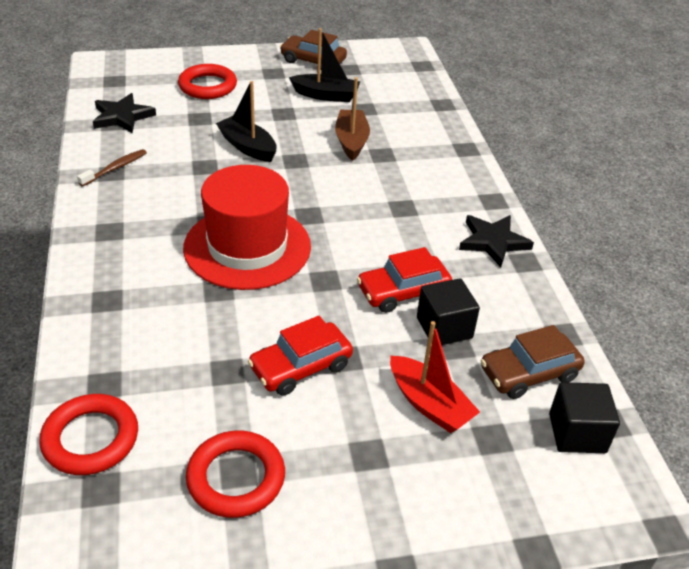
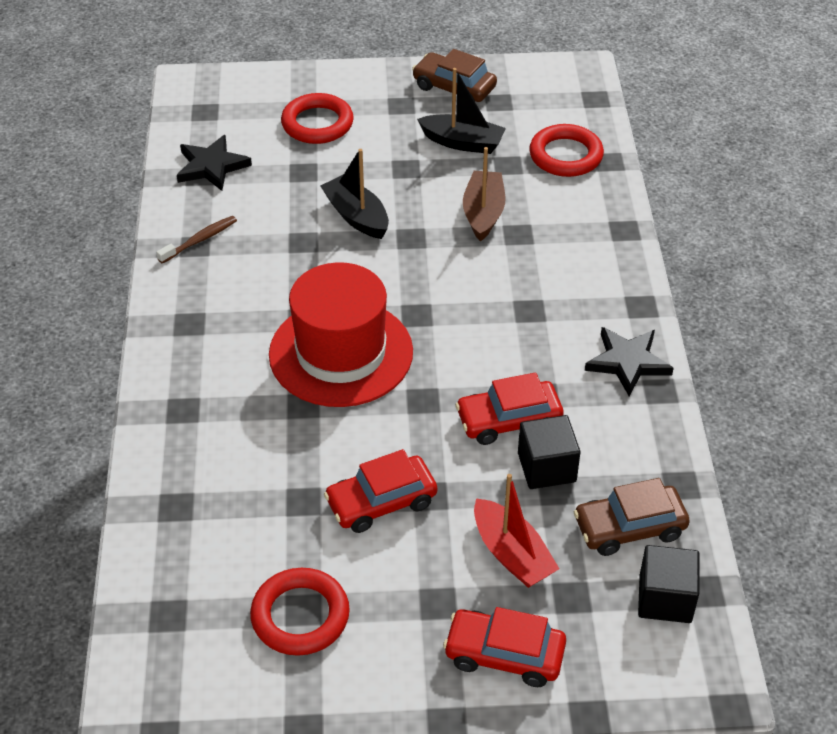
camera: 10 degrees right, 5 degrees up
red ring [39,394,138,475] -> red ring moved to [529,124,604,177]
none -> red car [443,607,566,687]

